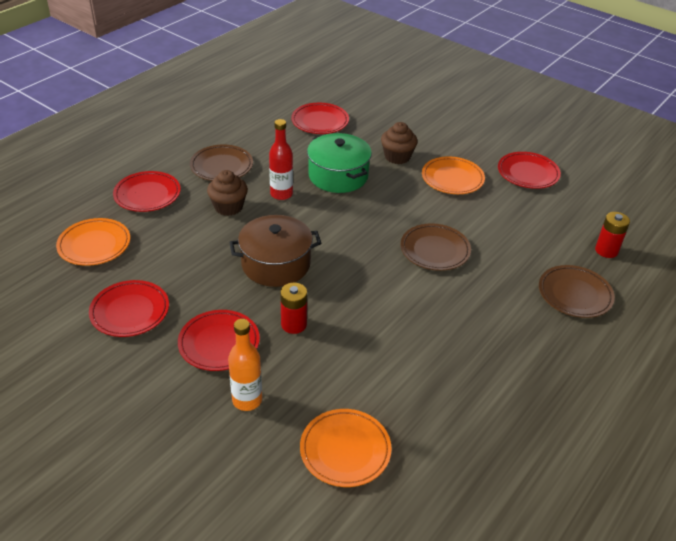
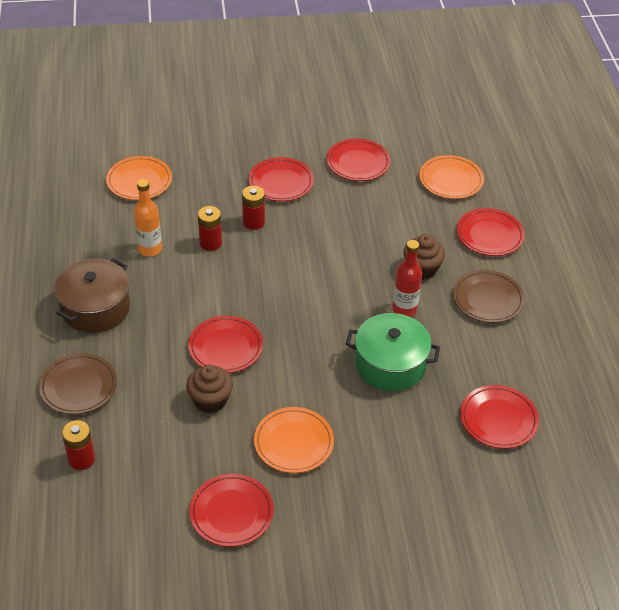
camera: 135 degrees right, 5 degrees up
orange bottle [228,319,262,411] -> orange bottle moved to [134,179,162,256]
brown pot [229,215,321,287] -> brown pot moved to [54,258,130,333]
brown cupcake [381,122,418,164] -> brown cupcake moved to [186,365,233,413]
brown plate [401,223,471,271] -> red plate [188,316,263,373]
none -> red battery [198,206,222,251]

